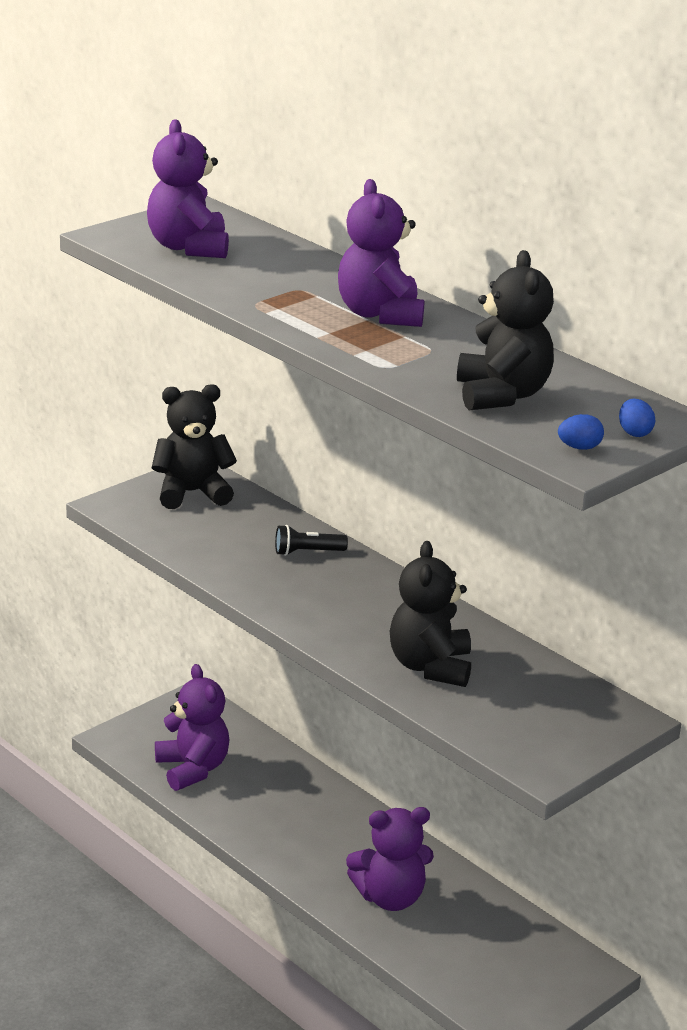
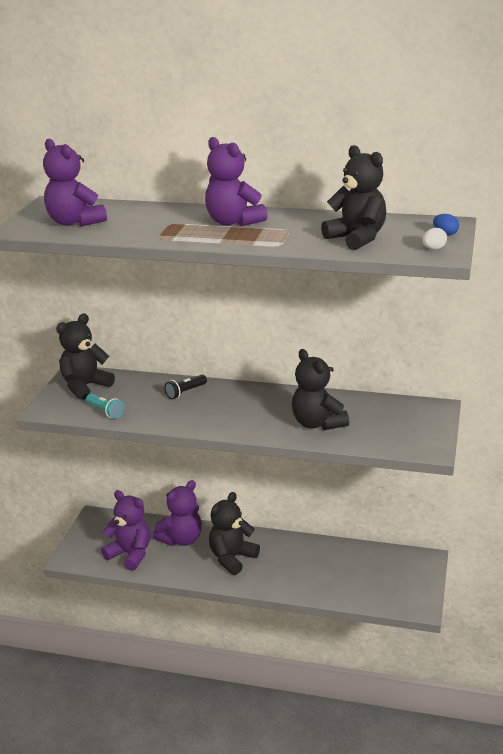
camera: 30 degrees left, 0 degrees up
purple teddy bear [346,807,434,911] -> purple teddy bear moved to [153,480,202,546]
blue egg [558,414,604,450] -> white egg [423,228,447,250]
none -> turquoise flashlight [86,394,124,419]
none -> black teddy bear [209,492,260,575]

